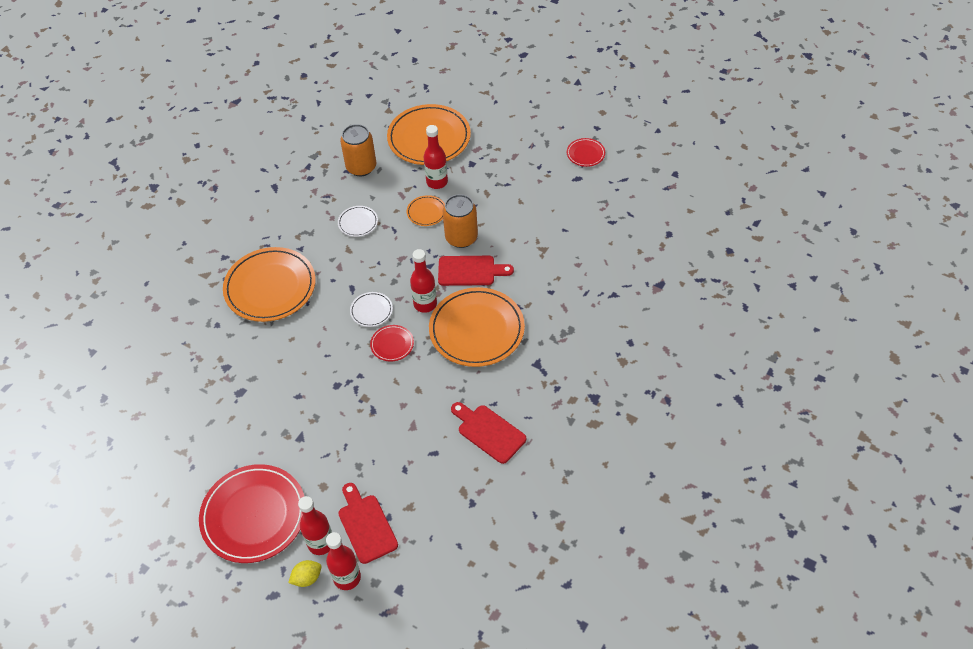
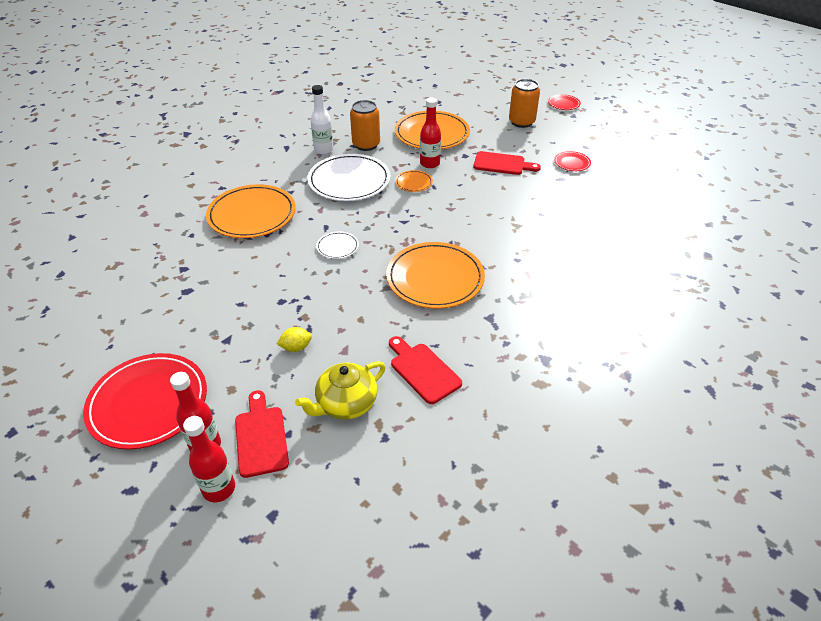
camera: 10 degrees right, 10 degrees down
yellow lemon [288,560,321,587] -> yellow lemon moved to [277,327,312,352]
white plate [338,206,378,237] -> white plate [307,154,390,201], size x2.20
red plate [370,325,414,362] -> red plate moved to [548,94,581,110]
red bottle [410,249,437,313] -> none
red cutting board [438,256,514,286] -> red cutting board moved to [473,151,541,175]
orange can [442,194,478,248] -> orange can moved to [509,79,540,128]
none -> yellow teapot [295,361,386,420]
none -> white bottle [311,85,333,155]

